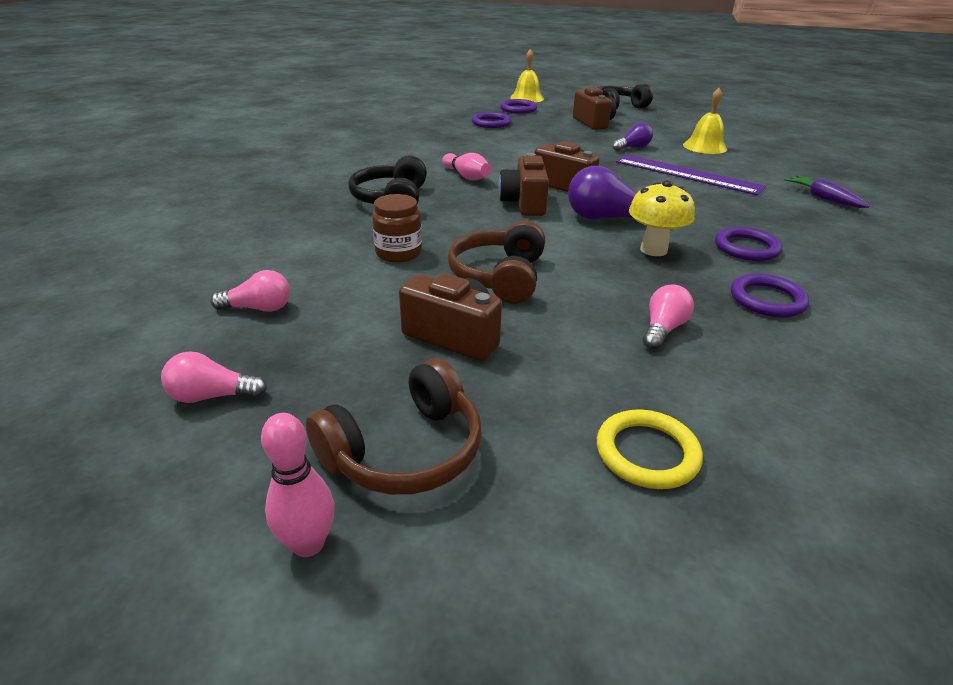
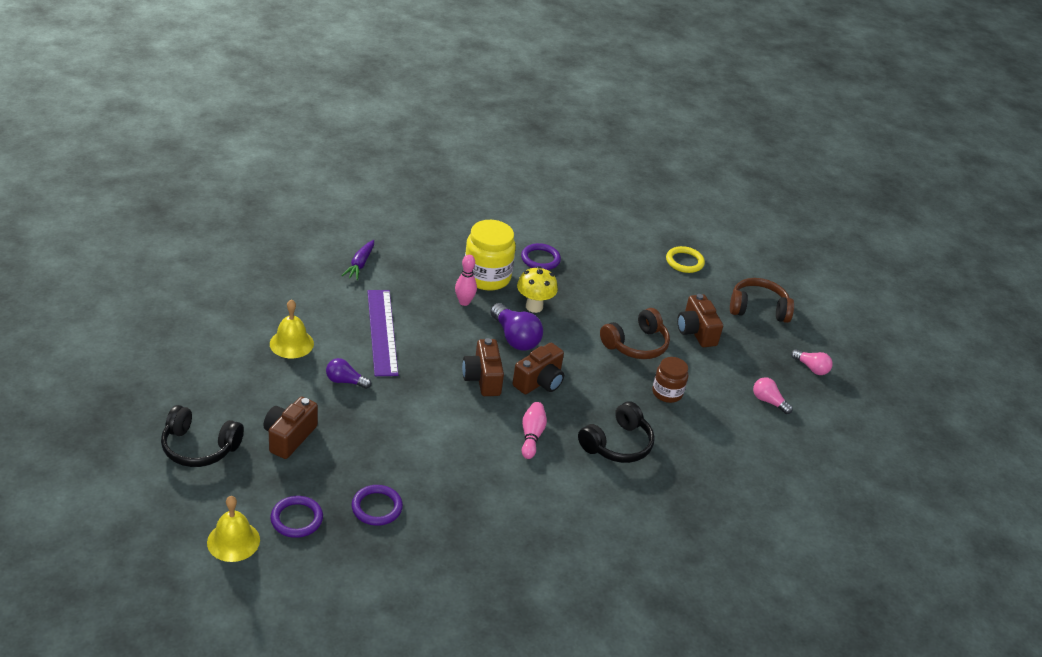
camera: 140 degrees left, 5 degrees up
pink bowling pin [261,413,335,557] -> pink bowling pin moved to [455,255,477,306]
pink light bulb [643,285,694,349] -> none
purple ring [715,227,782,261] -> yellow jar [465,220,516,291]

